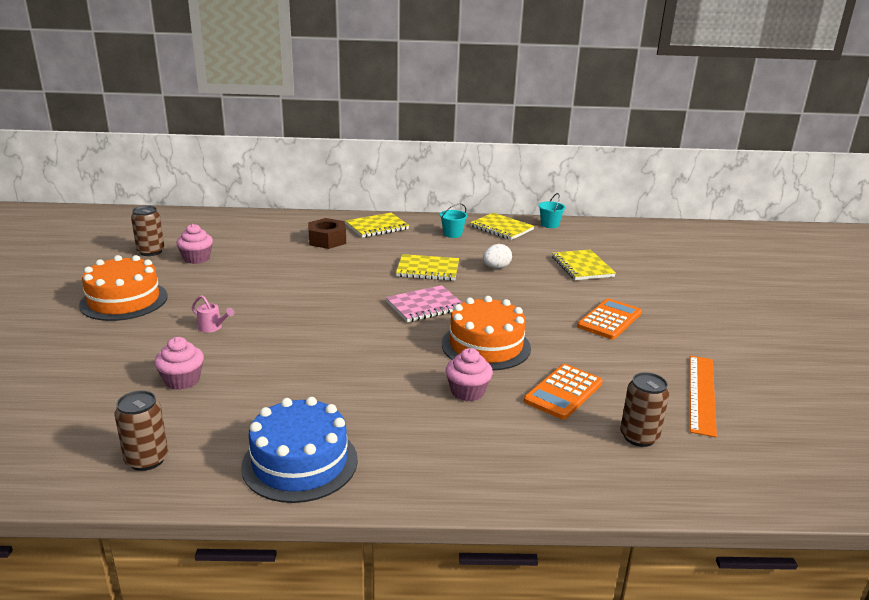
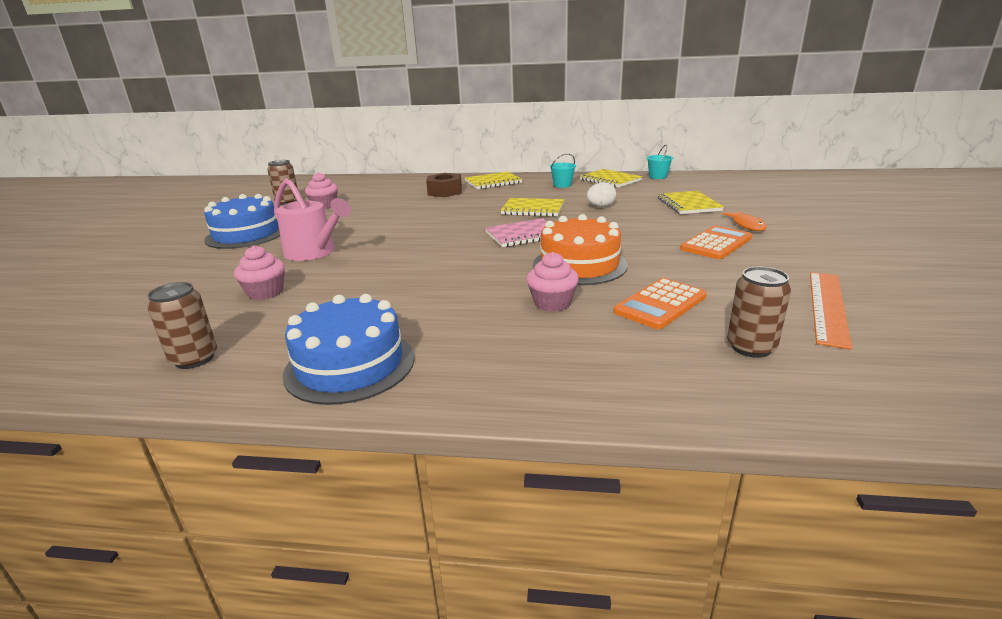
camera: 10 degrees right, 0 degrees up
orange cake [79,255,168,321] -> blue cake [204,194,280,249]
pink watering can [192,295,234,333] -> pink watering can [274,179,351,261], size x2.22
none -> orange fish [722,211,767,231]

